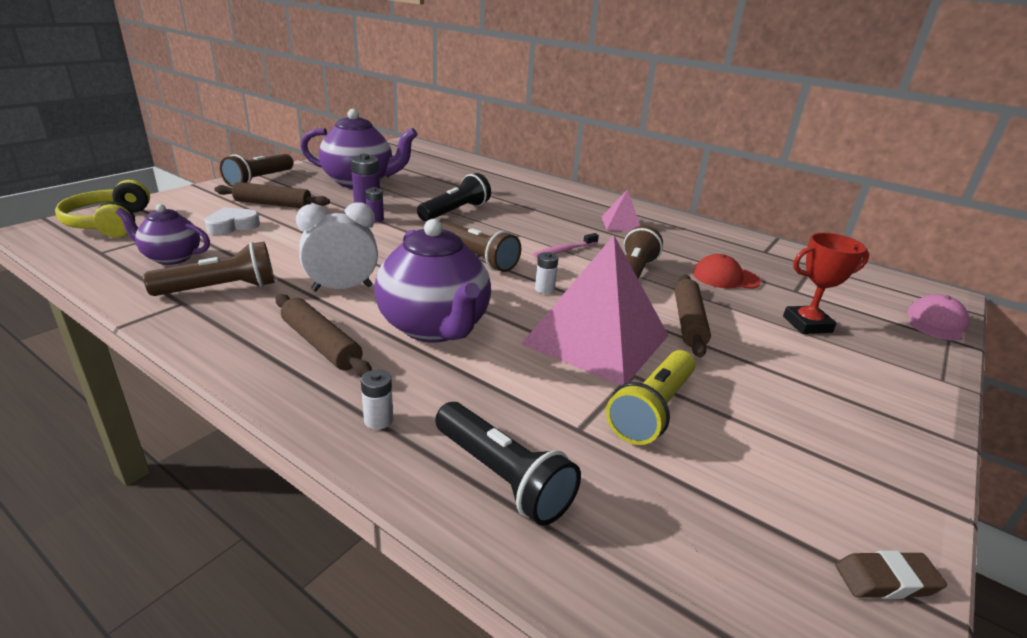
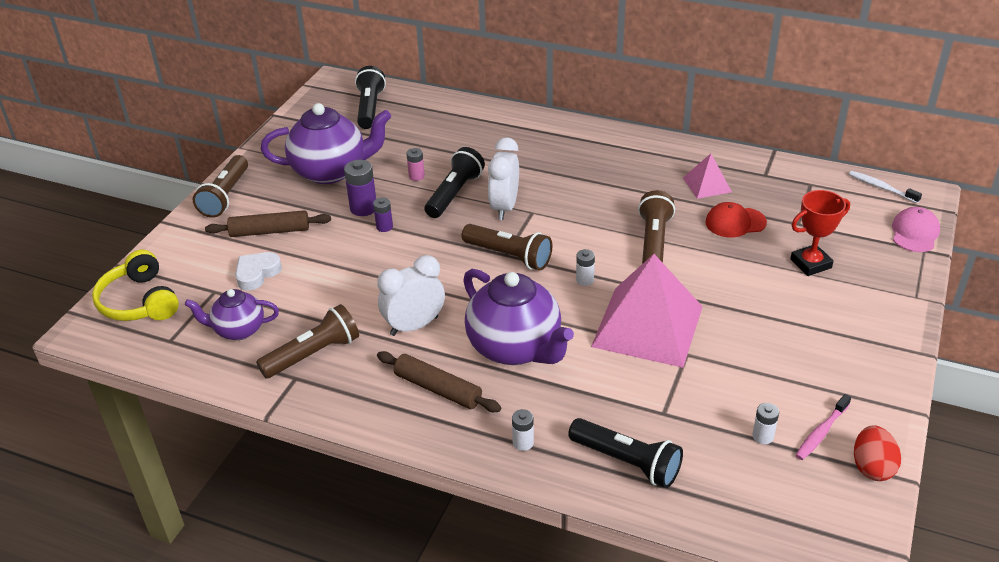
camera: 10 degrees left, 10 degrees up
pink toothbrush [533,233,599,258] -> pink toothbrush moved to [795,394,851,460]
pink pyramid [602,189,640,232] -> pink pyramid moved to [683,153,732,199]
yellow flashlight [606,350,696,445] -> none
brown rolling pin [675,274,711,357] -> none
brown eraser [835,550,947,599] -> red egg [854,425,901,481]
none -> black flashlight [355,66,386,129]
none -> pink battery [406,148,425,181]
none -> white clock [488,137,519,220]
none -> white battery [752,403,779,444]
none -> white toothbrush [849,171,922,203]

